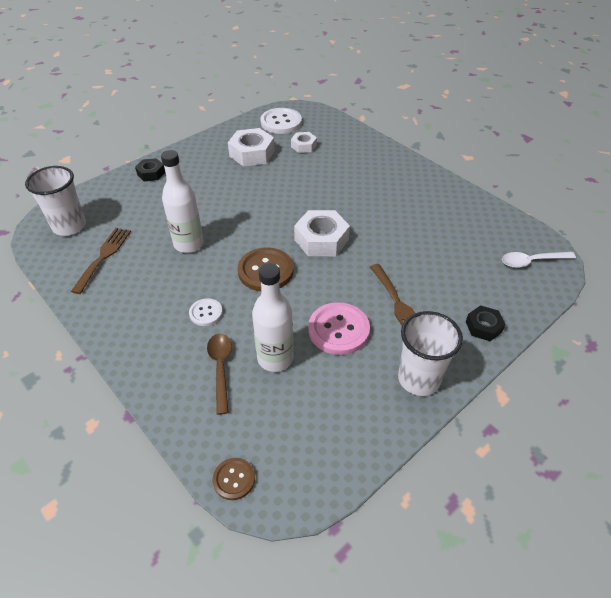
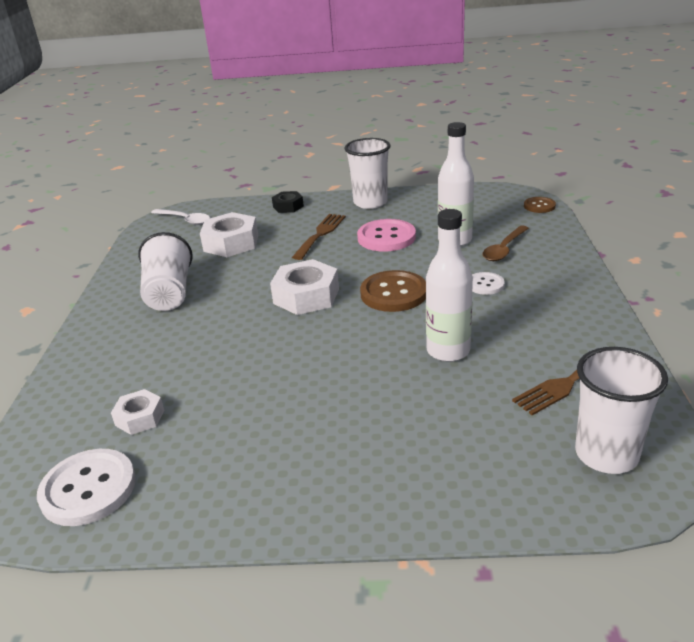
camera: 135 degrees left, 15 degrees down
black nut [135,158,165,181] -> none
white nut [228,128,275,167] -> white nut moved to [200,212,258,257]
none -> white cup [138,232,193,311]

